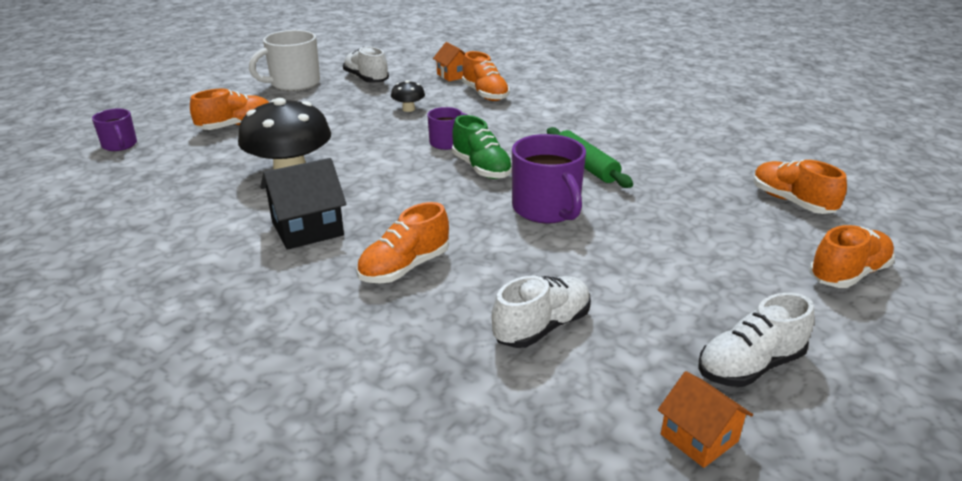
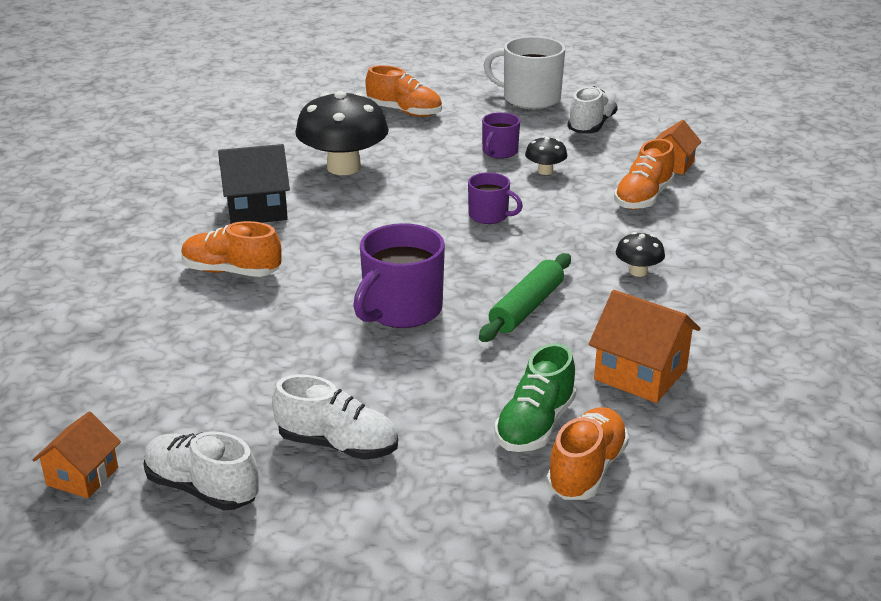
camera: 60 degrees right, 0 degrees up
purple mug [92,109,137,151] -> purple mug moved to [482,112,520,159]
black house [260,158,347,250] -> black house turned 45 degrees counterclockwise [218,144,290,224]
green shoe [452,115,512,179] -> green shoe moved to [494,343,576,452]
white shoe [492,276,591,348] -> white shoe moved to [272,375,398,460]
orange shoe [809,225,895,288] -> none
none -> orange house [589,290,700,403]
none -> black mushroom [616,232,665,277]

